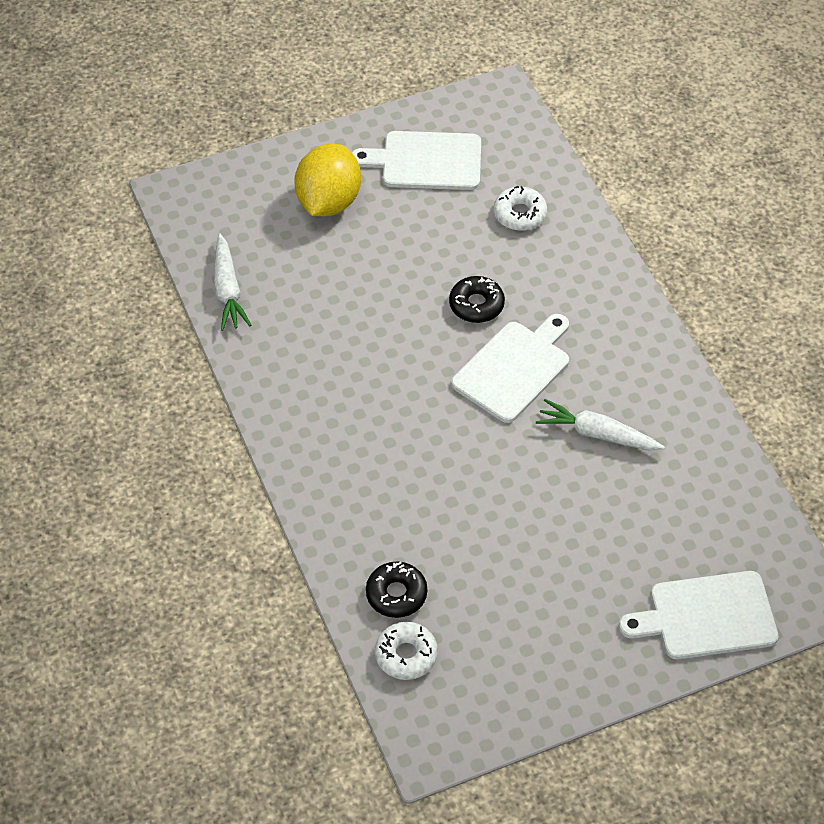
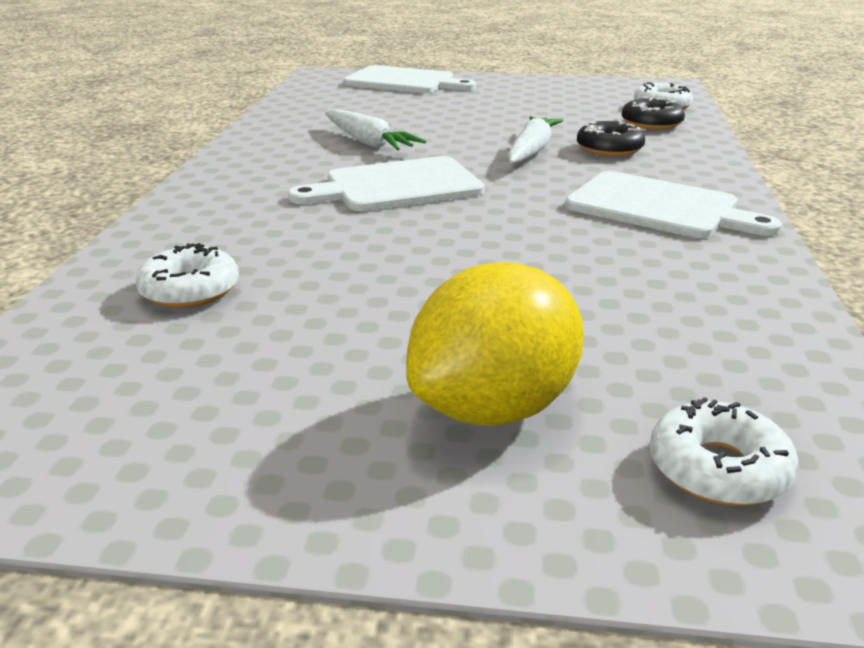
camera: 150 degrees left, 25 degrees down
white carrot [214,234,251,331] -> white carrot moved to [508,116,564,164]
white cutting board [352,131,481,190] -> white cutting board moved to [565,171,782,238]
black donut [449,276,505,323] -> black donut moved to [577,120,645,157]
none -> white donut [650,397,798,506]

